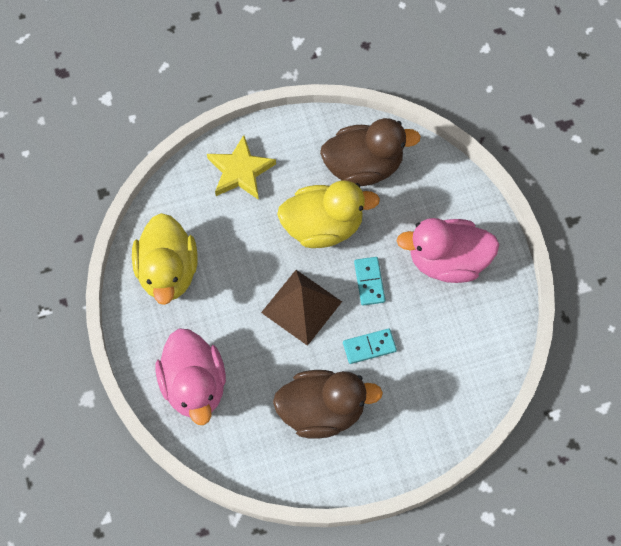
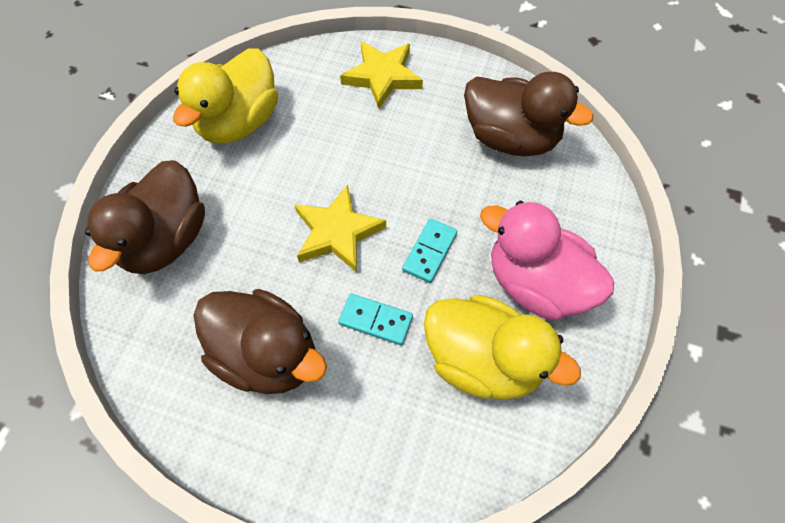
camera: 35 degrees right, 5 degrees down
pink duck [155,328,226,425] -> brown duck [85,160,205,274]
brown pyramid [261,270,342,346] -> yellow star [295,185,386,273]
yellow duck [277,180,380,248] -> yellow duck moved to [424,295,581,400]

